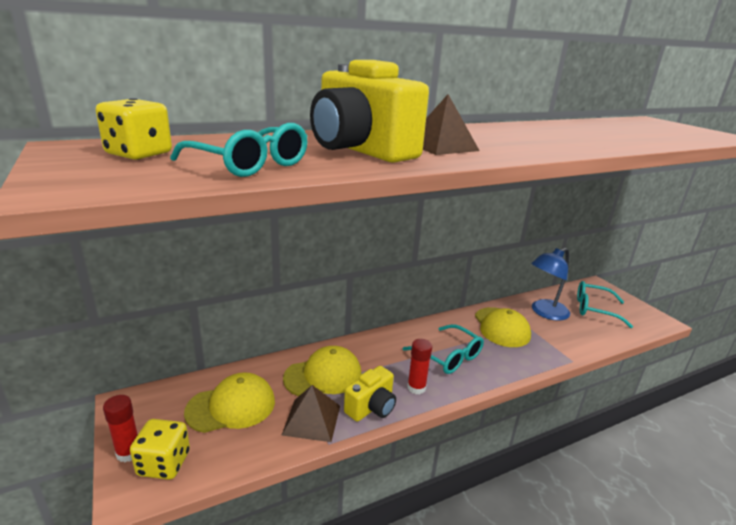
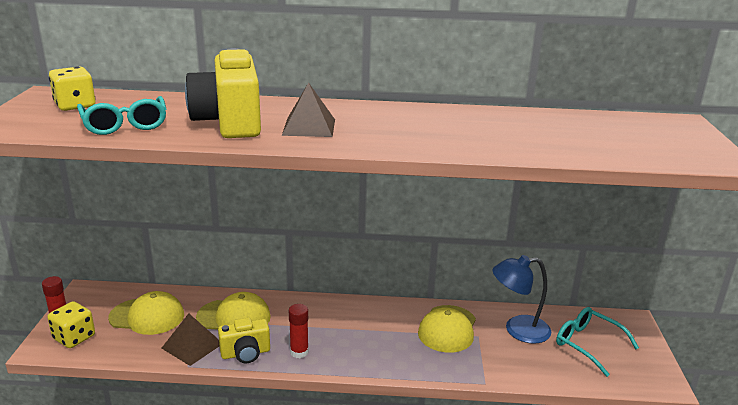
camera: 30 degrees right, 0 degrees up
turquoise glasses [403,324,484,374] -> none

